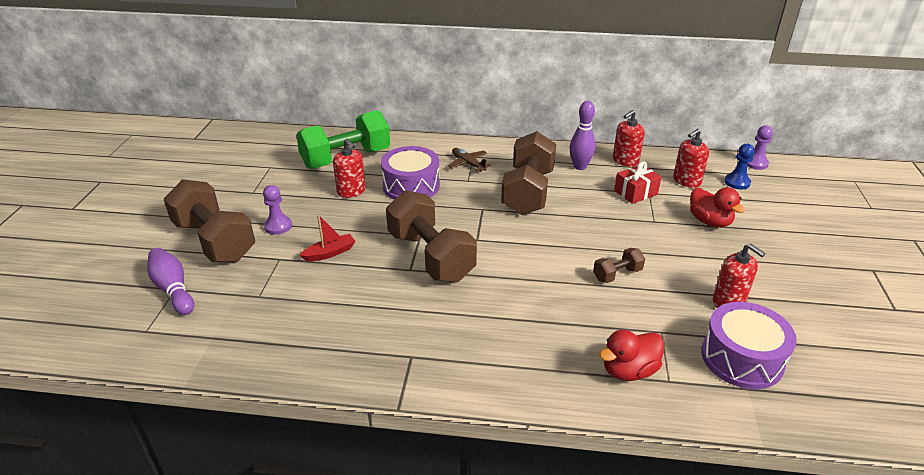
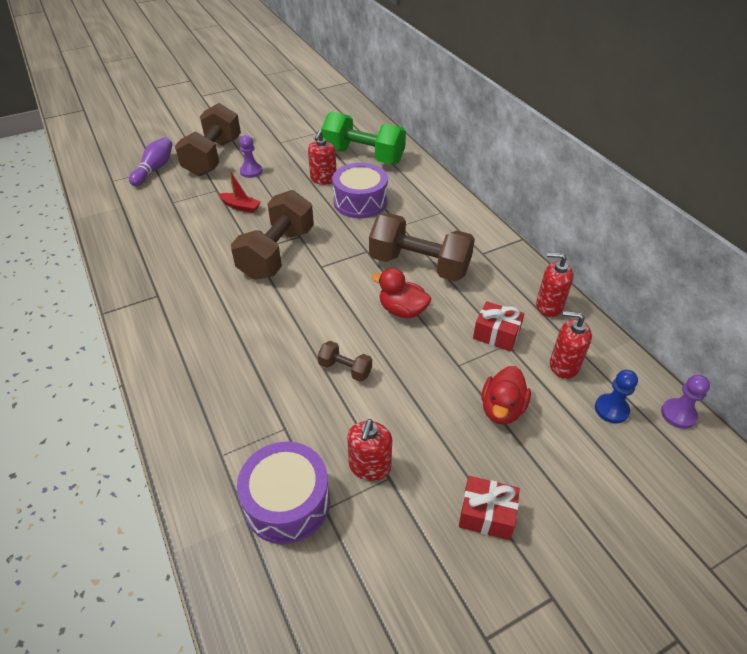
camera: 55 degrees right, 10 degrees up
brown plane [448,148,492,172] -> none
brown dumbbell [501,131,556,215] -> brown dumbbell turned 45 degrees clockwise [369,213,475,281]
purple bowling pin [569,101,595,170] -> none
red duck [599,330,664,381] -> red duck moved to [372,268,431,318]
none -> red gift [459,476,520,540]

